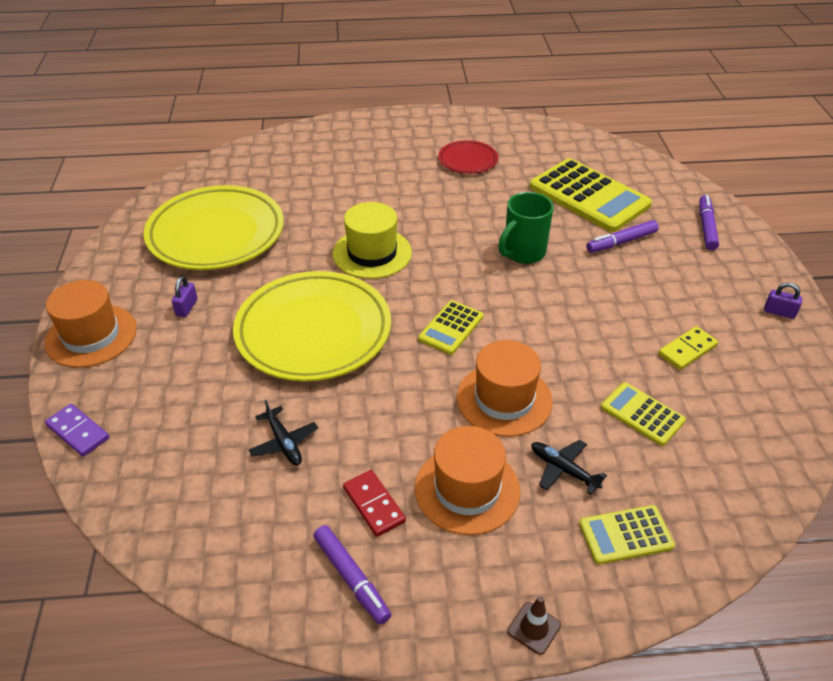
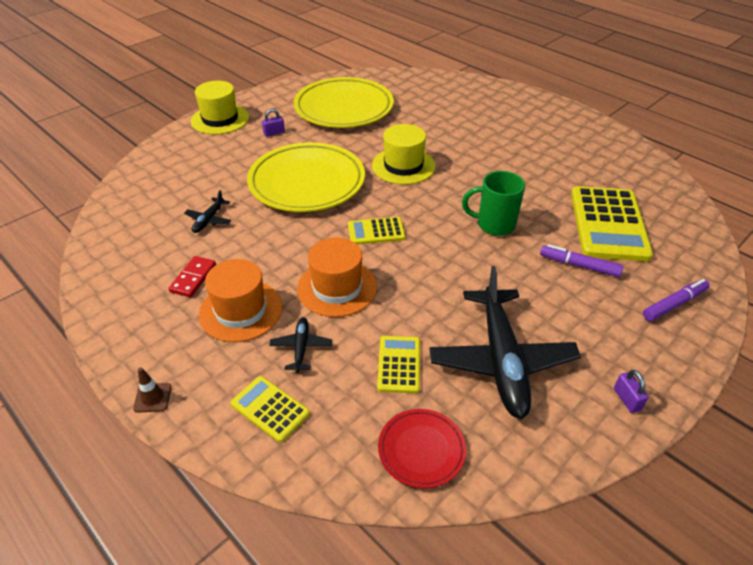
camera: 50 degrees right, 0 degrees up
orange hat [44,280,137,368] -> yellow hat [191,81,249,134]
purple domino [45,404,109,457] -> none
purple marker [313,525,391,625] -> none
red plate [438,140,498,174] -> red plate moved to [378,409,466,488]
yellow domino [658,326,718,370] -> black plane [429,266,581,419]

